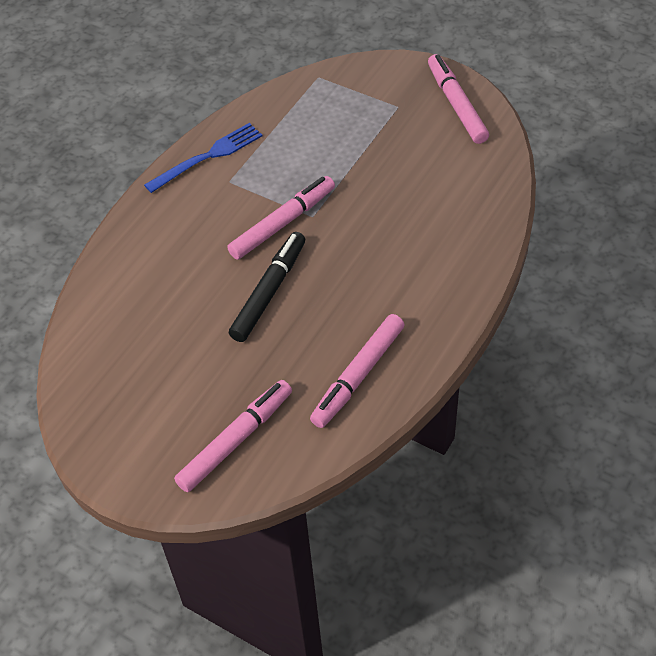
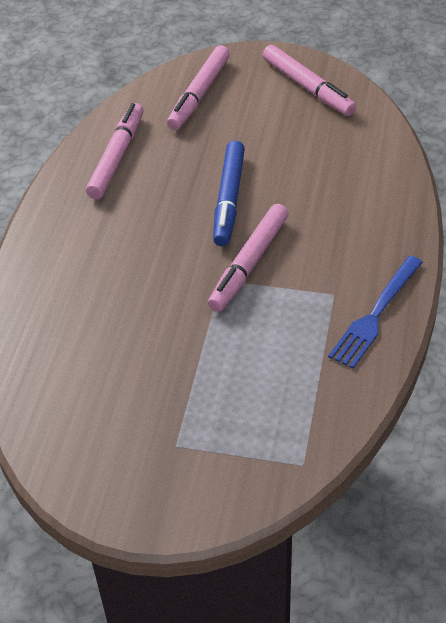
camera: 160 degrees right, 5 degrees down
black marker [229,232,305,342] -> blue marker [213,141,245,246]
pink marker [428,54,489,144] -> pink marker moved to [263,45,356,116]

